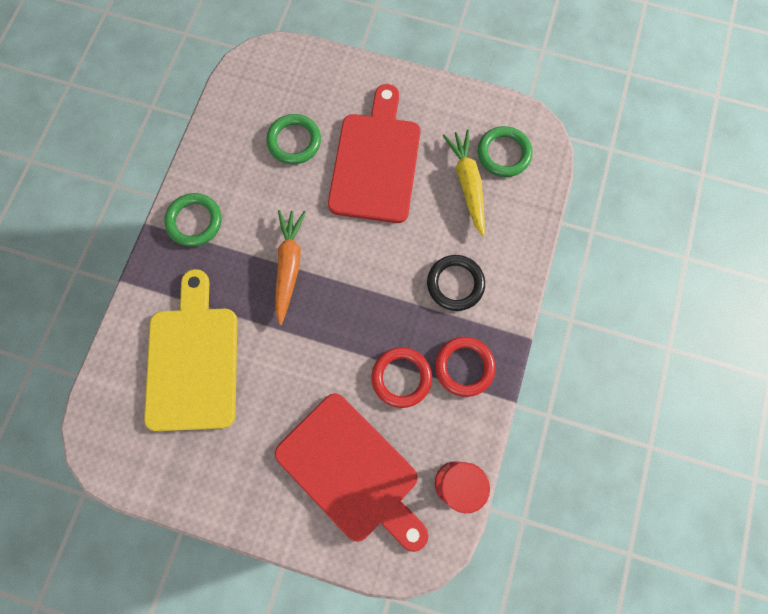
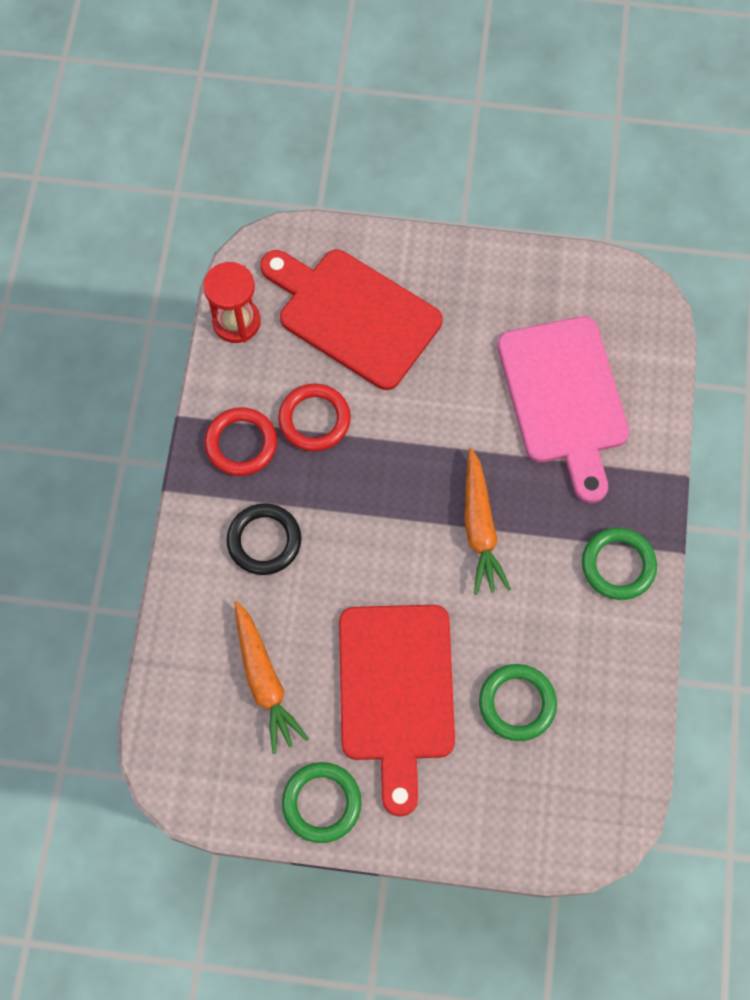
camera: 170 degrees right, 5 degrees down
yellow cutting board [144,269,237,431] -> pink cutting board [497,316,629,503]
yellow carrot [443,129,485,236] -> orange carrot [234,601,309,754]
green ring [477,126,532,177] -> green ring moved to [282,762,362,843]

